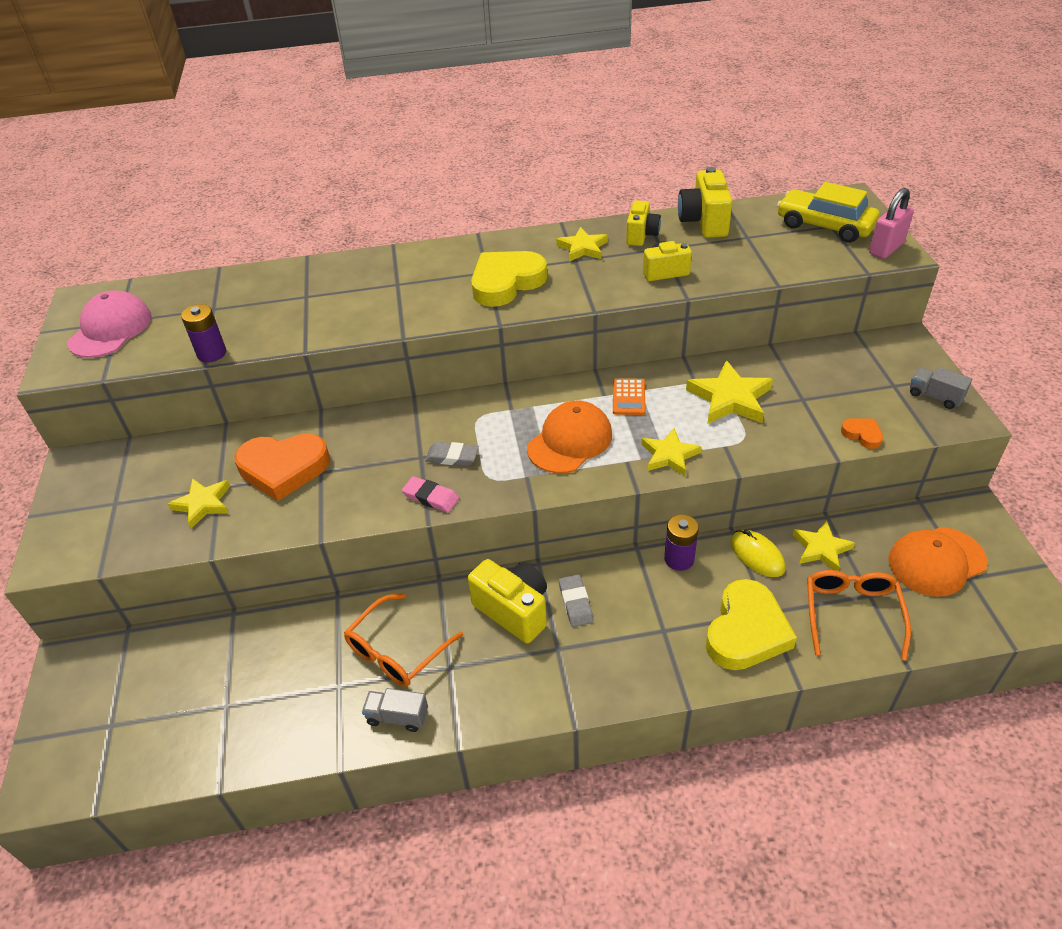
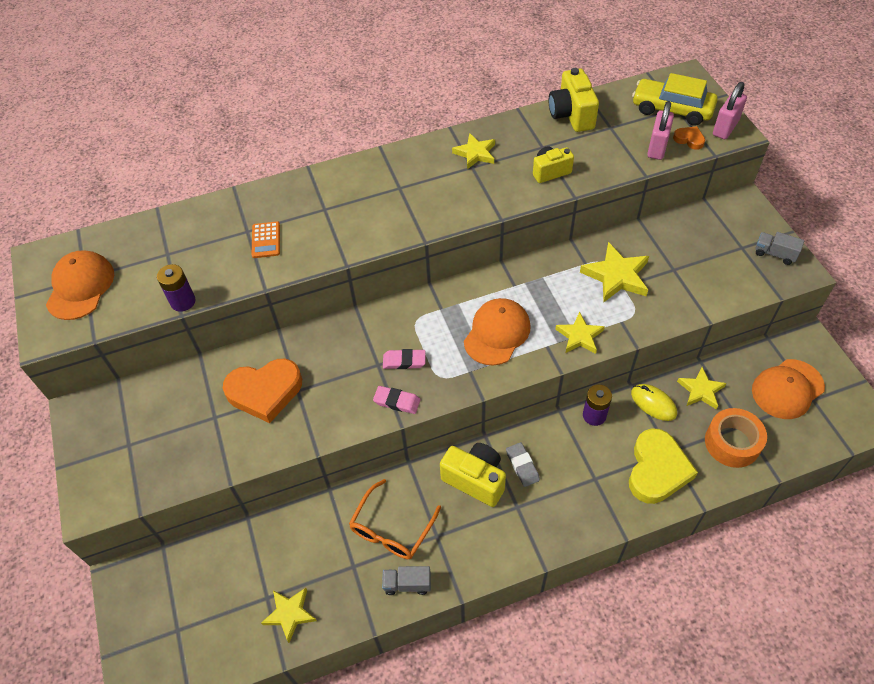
camera: 10 degrees left, 10 degrees up
pink cap [67,290,152,358] -> orange cap [46,250,114,320]
yellow star [168,478,230,529] -> yellow star moved to [261,588,317,643]
grey eraser [425,442,479,466] -> pink eraser [383,349,426,369]
yellow heart [471,251,547,307] -> none
orange calculator [613,379,646,415] -> orange calculator moved to [252,221,280,258]
yellow camera [626,200,661,246] -> none
orange glasses [807,570,911,660] -> orange tape [705,408,767,468]
orange heart [841,418,883,449] -> orange heart moved to [673,126,705,150]
none -> pink padlock [647,101,674,160]

